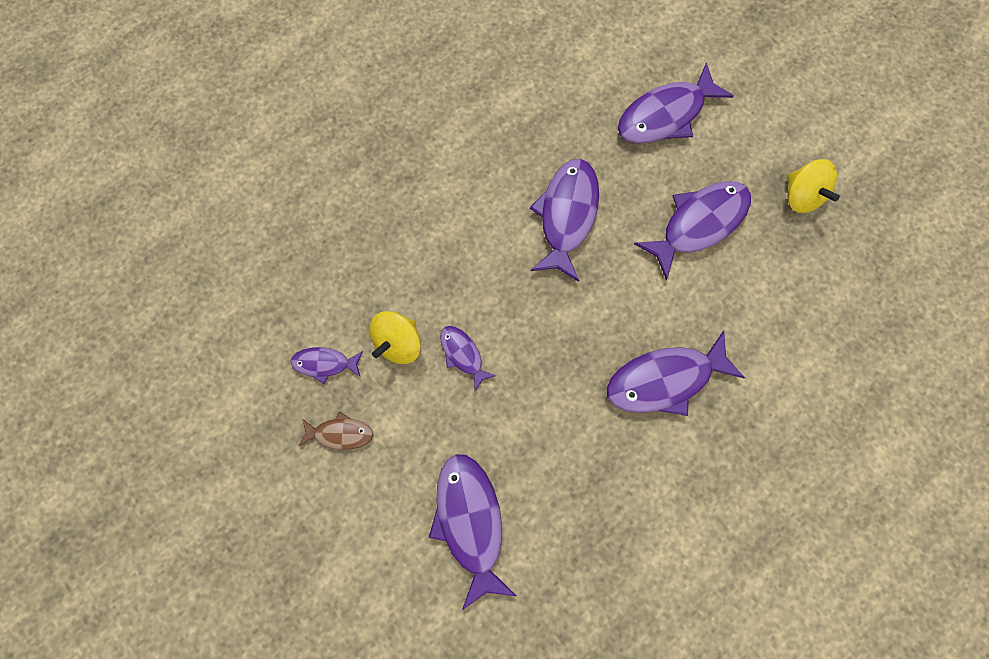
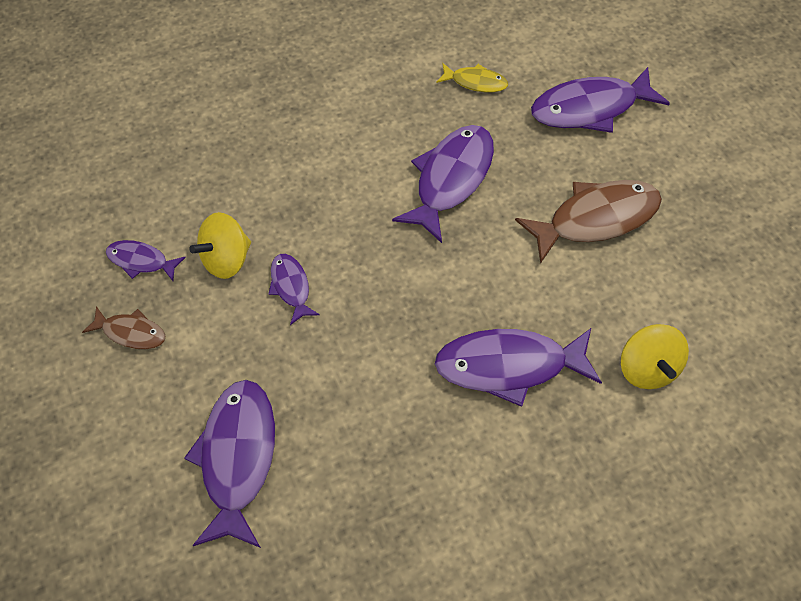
camera: 15 degrees right, 15 degrees down
purple fish [634,181,751,280] -> brown fish [515,180,662,264]
yellow spinning top [787,159,840,213] -> yellow spinning top moved to [621,324,689,389]
none -> yellow fish [436,63,508,92]

